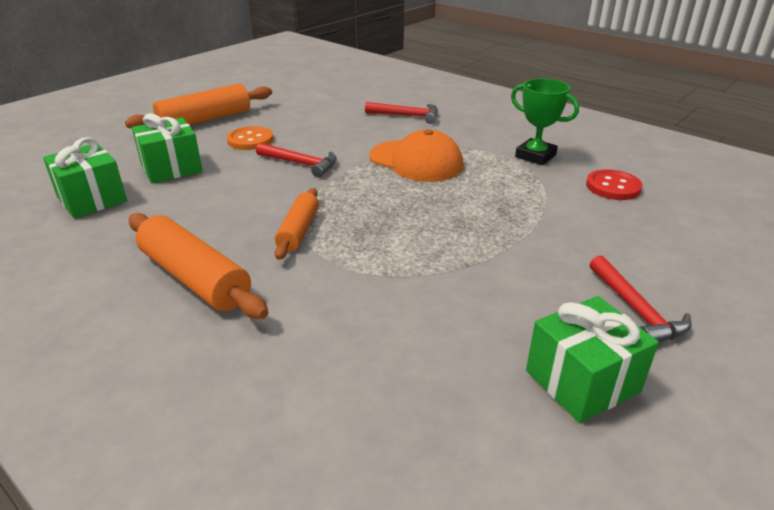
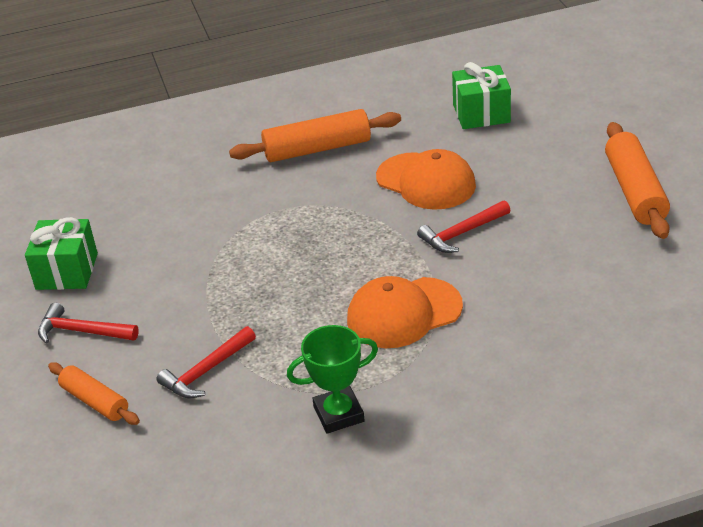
camera: 125 degrees right, 5 degrees up
green gift [132,113,203,183] -> none
orange button [227,126,274,150] -> none
orange rolling pin [274,188,319,260] -> orange rolling pin moved to [48,362,140,425]
red hammer [365,102,438,124] -> red hammer moved to [157,326,256,399]
red button [586,169,643,200] -> none
none -> orange cap [376,149,476,210]

